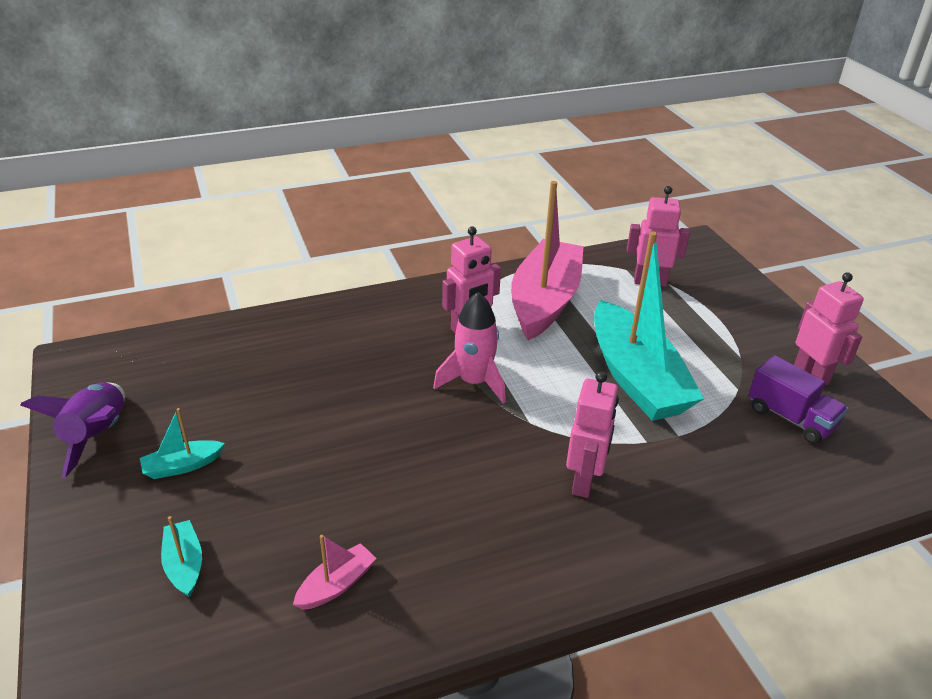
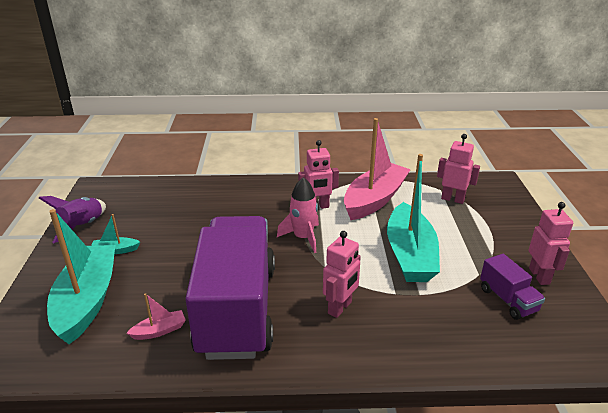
camera: 20 degrees right, 5 degrees down
turquoise boat [161,516,202,598] -> turquoise boat [47,209,115,344], size x2.42
none -> purple truck [185,216,275,360]

